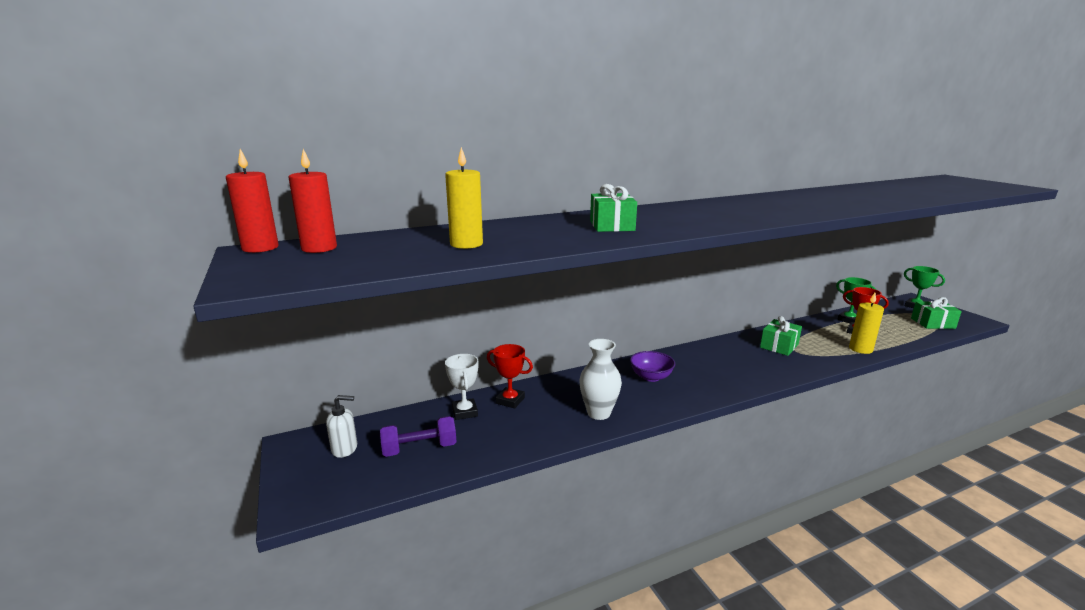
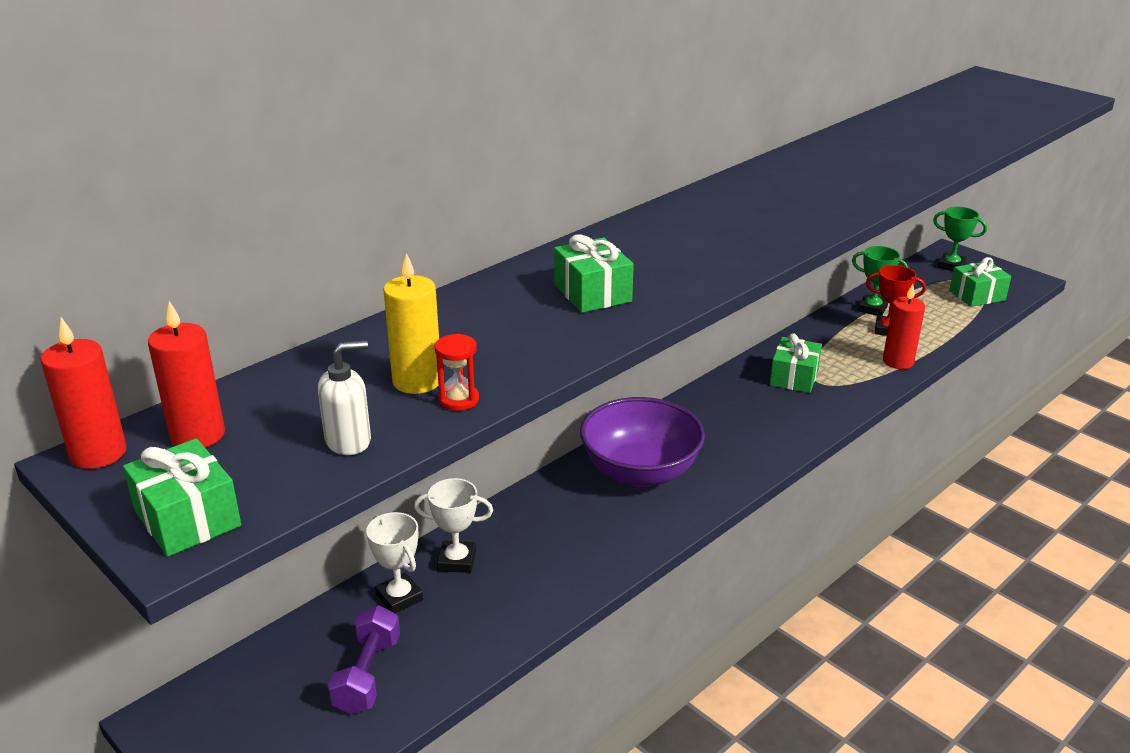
camera: 20 degrees left, 10 degrees up
white soap dispenser [326,395,357,458] -> white soap dispenser moved to [318,340,371,455]
purple dumbbell [380,416,456,457] -> purple dumbbell turned 45 degrees counterclockwise [328,605,400,714]
red trophy [487,344,533,409] -> white trophy [414,478,493,573]
white vase [579,339,622,420] -> none
purple bowl [630,351,675,382] -> purple bowl [580,397,705,487], size x1.84
yellow candle [849,293,884,354] -> red candle [883,284,925,369]
none -> green gift [123,438,241,557]
none -> red hourglass [435,334,479,411]

